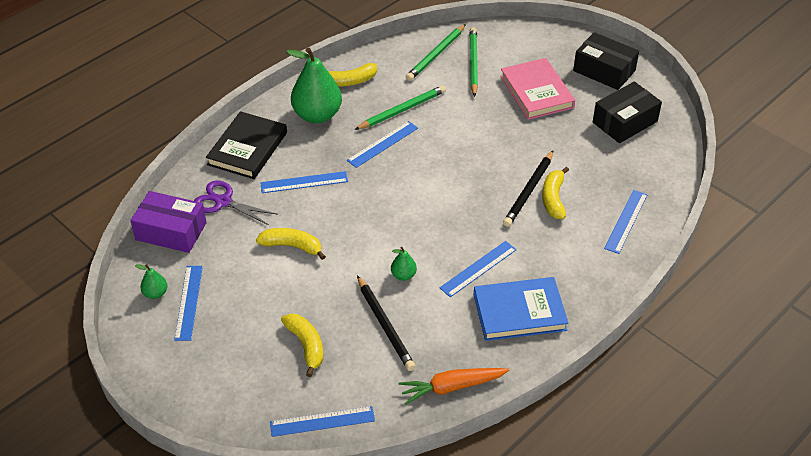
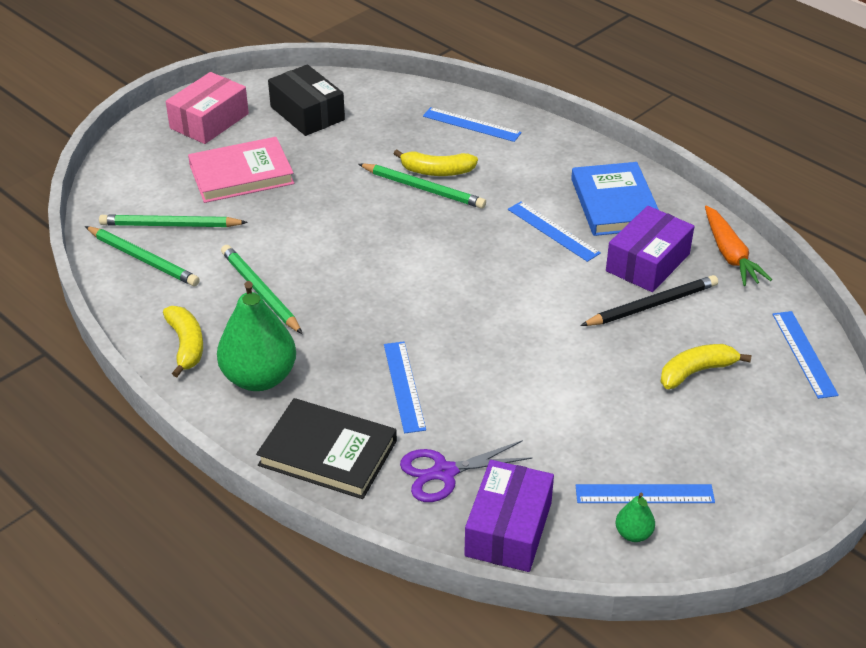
camera: 90 degrees left, 5 degrees down
purple scissors [194,180,278,225] -> purple scissors turned 45 degrees clockwise [400,440,533,502]
yellow banana [256,228,326,260] -> none
blue ruler [347,121,418,168] -> none
green pear [391,247,417,281] -> none
black pencil [503,151,553,227] -> green pencil [359,163,486,209]
black box [573,32,639,90] -> pink box [166,72,249,144]
none -> purple box [606,206,694,292]

